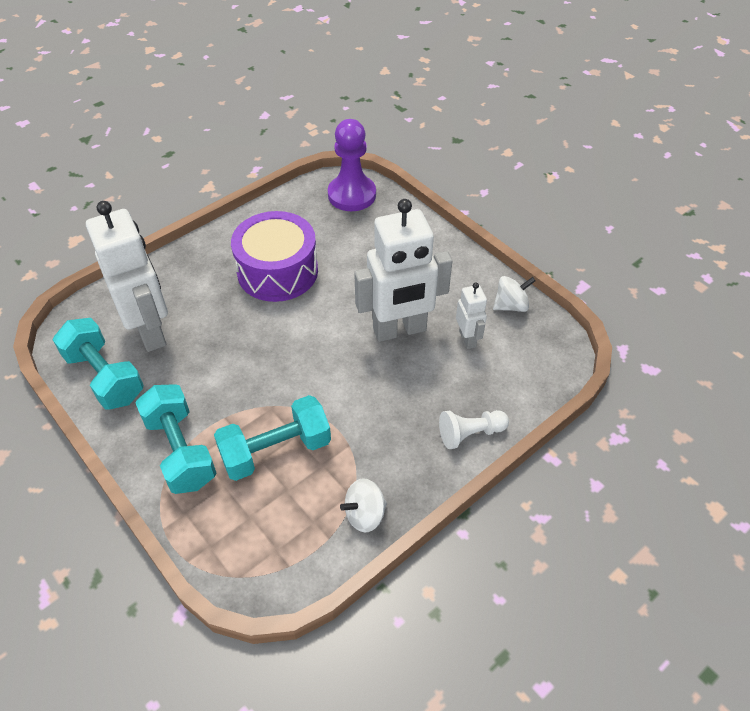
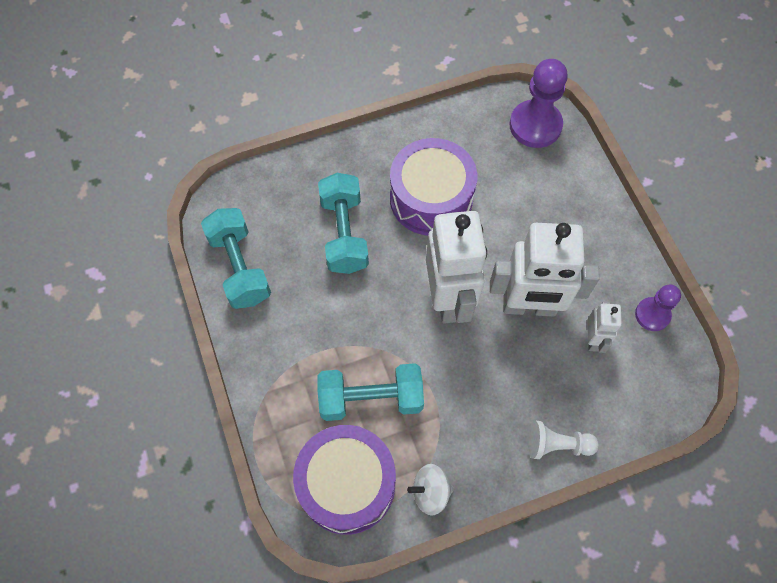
camera: 20 degrees right, 15 degrees up
white robot [86,201,168,352] -> white robot moved to [426,211,487,324]
turquoise dumbbell [135,384,216,494] -> turquoise dumbbell moved to [318,173,369,274]
white spinning top [493,276,536,312] -> purple pawn [635,285,681,331]
none -> purple drum [293,425,396,535]

